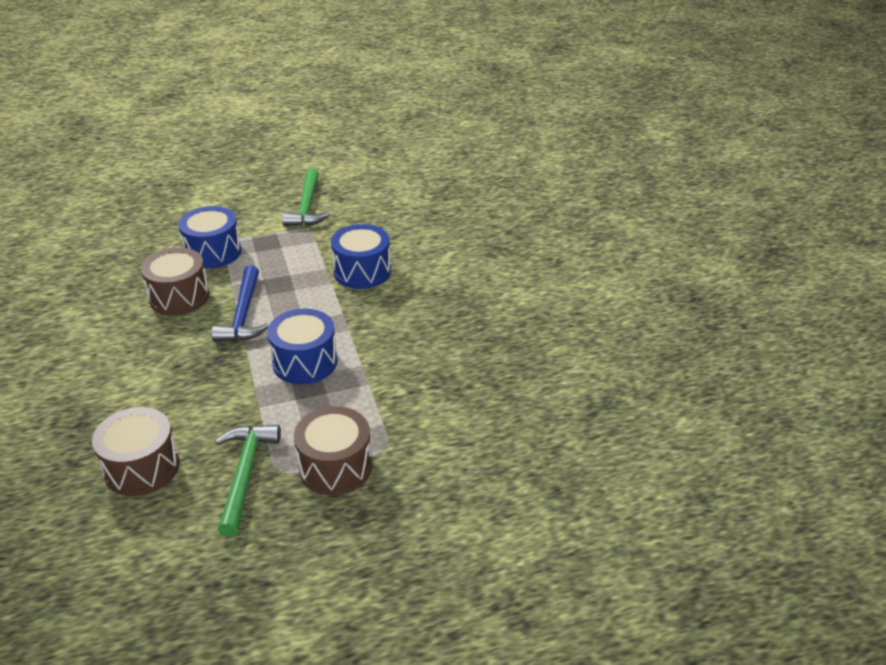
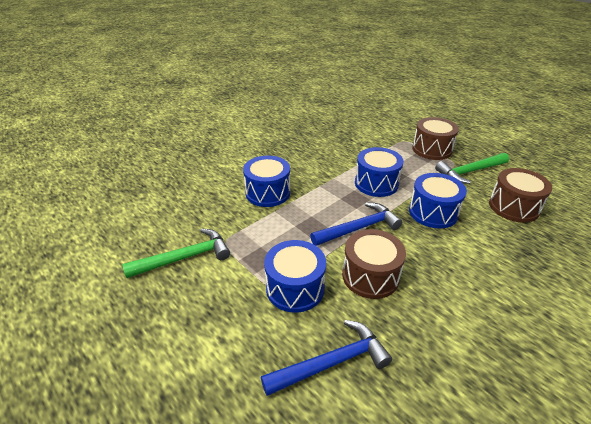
camera: 115 degrees left, 0 degrees up
none -> blue hammer [261,320,392,396]
none -> blue drum [409,173,467,229]

